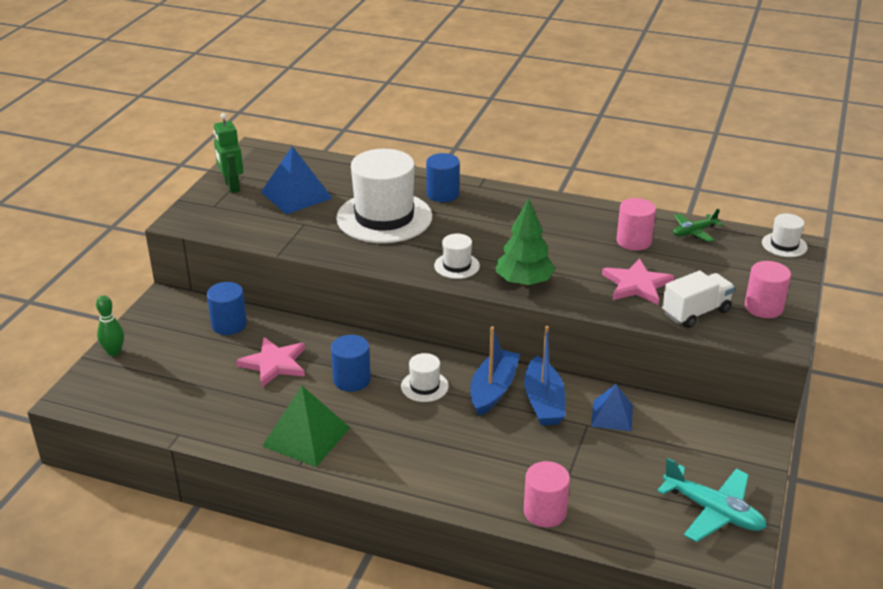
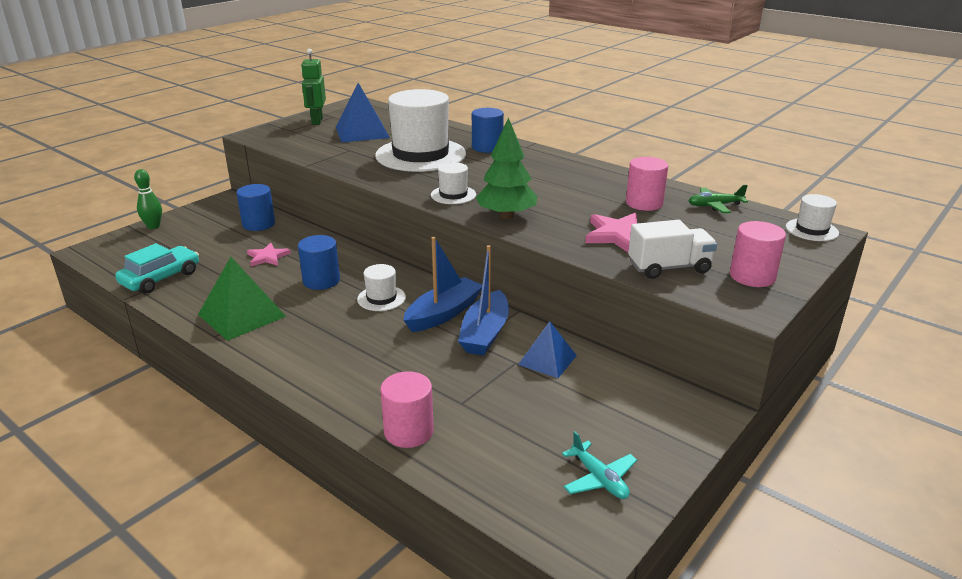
camera: 20 degrees right, 5 degrees down
pink star [236,337,305,388] -> pink star [247,243,291,266], size x0.64
turquoise plane [657,458,767,542] -> turquoise plane [562,431,637,499], size x0.61
none -> turquoise car [115,243,199,294]

